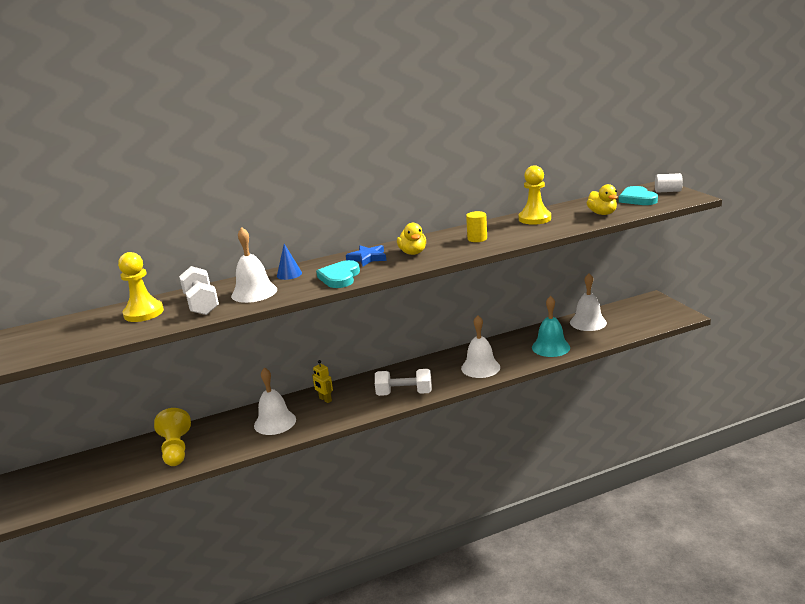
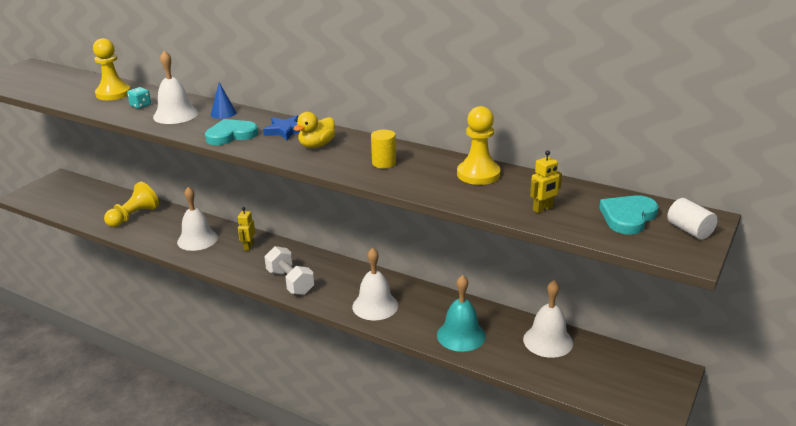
camera: 50 degrees right, 5 degrees up
white dumbbell [179,266,219,315] -> turquoise dice [127,87,151,109]
yellow duck [587,184,618,215] -> yellow robot [530,150,562,213]

